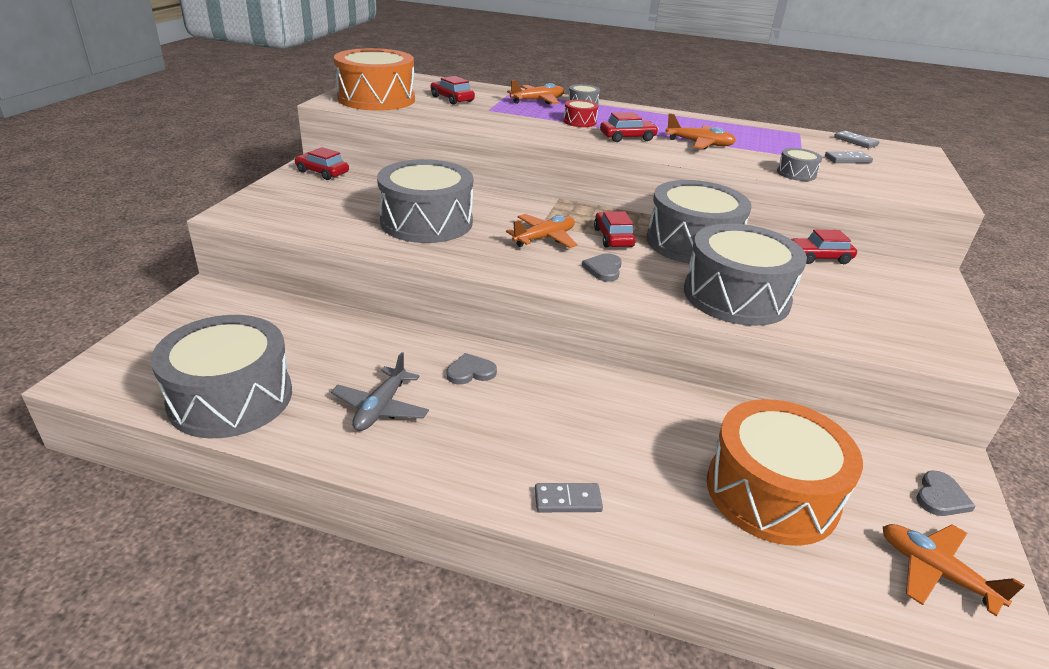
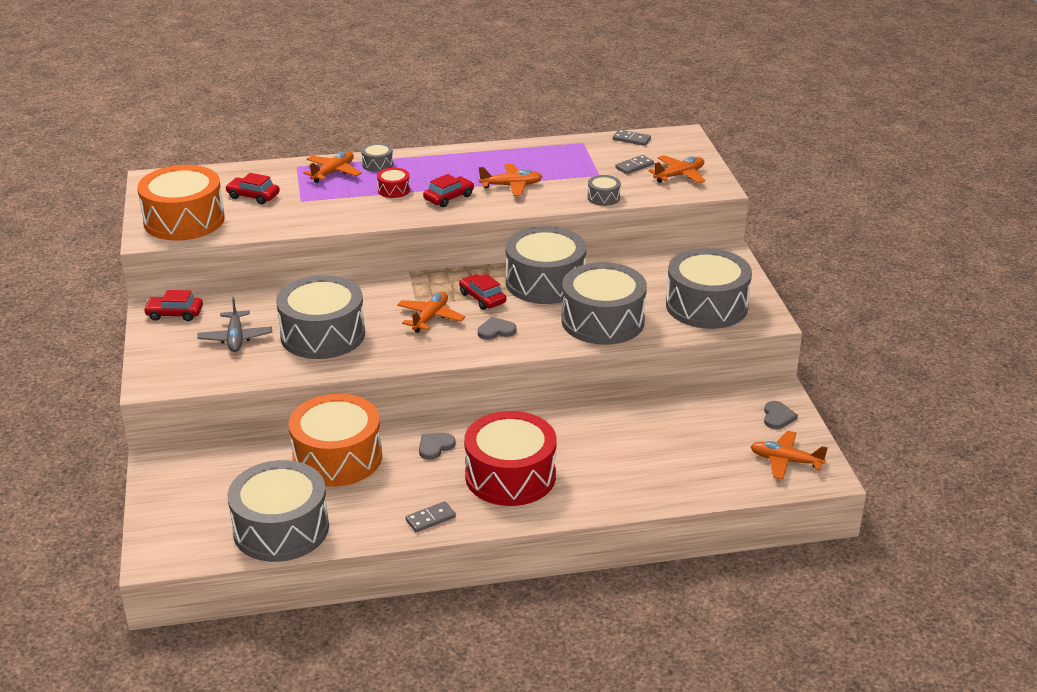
camera: 25 degrees left, 0 degrees up
grey plane [331,352,429,431] -> grey plane moved to [197,298,272,352]
grey domino [535,483,603,512] -> grey domino moved to [405,501,456,532]
grey heart [582,253,622,282] -> grey heart turned 90 degrees clockwise [478,317,516,340]
orange drum [707,399,863,546] -> orange drum moved to [288,394,382,487]
red car [791,230,857,264] -> none
none -> red drum [464,411,556,506]
none -> orange plane [648,155,705,183]
none -> grey drum [666,248,752,329]

